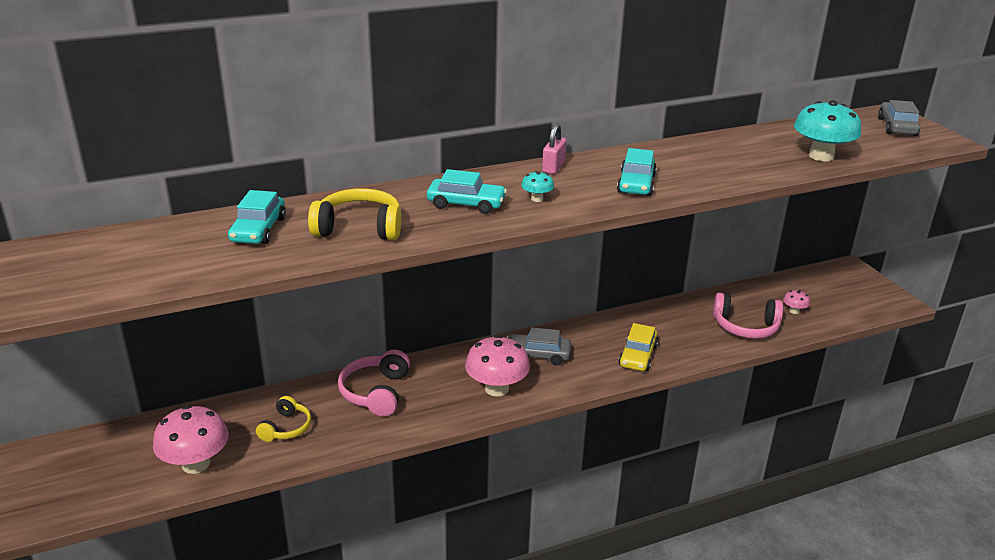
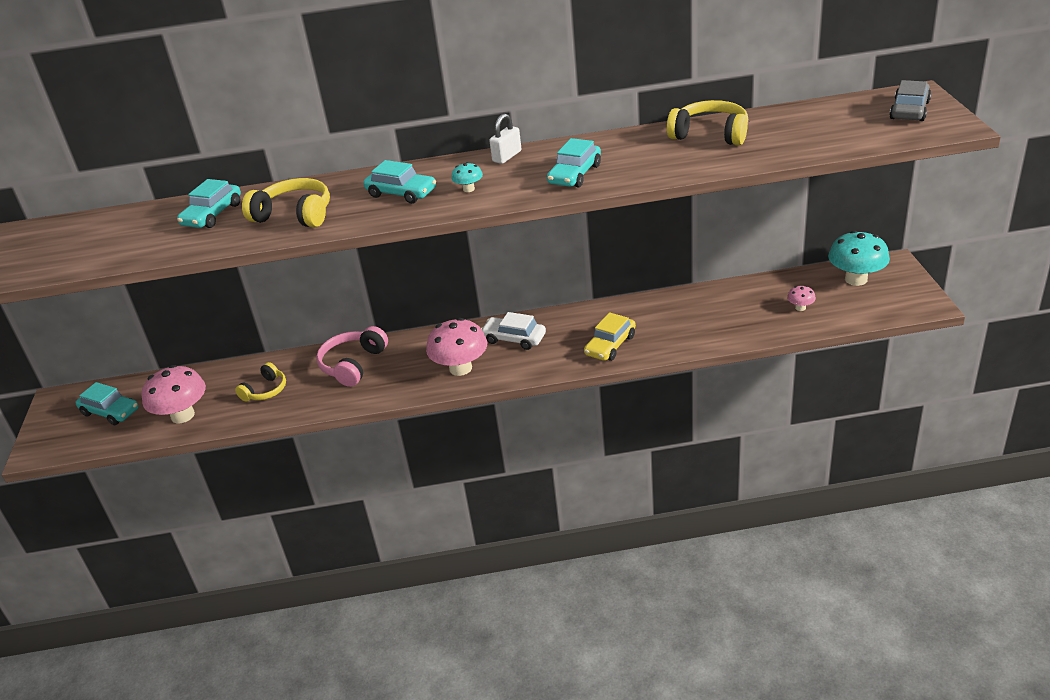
camera: 20 degrees right, 5 degrees up
grey car [507,328,571,365] -> white car [481,312,546,350]
pink padlock [542,124,566,174] -> white padlock [489,113,521,164]
pink headphones [713,293,783,339] -> none
turquoise mushroom [794,100,861,161] -> turquoise mushroom moved to [828,230,890,286]
none -> turquoise car [75,382,139,425]
none -> yellow headphones [667,100,748,146]

